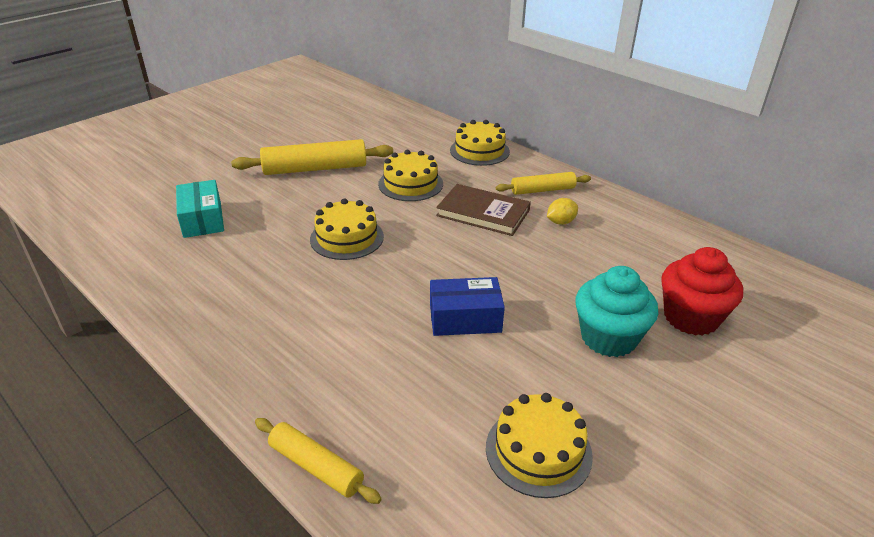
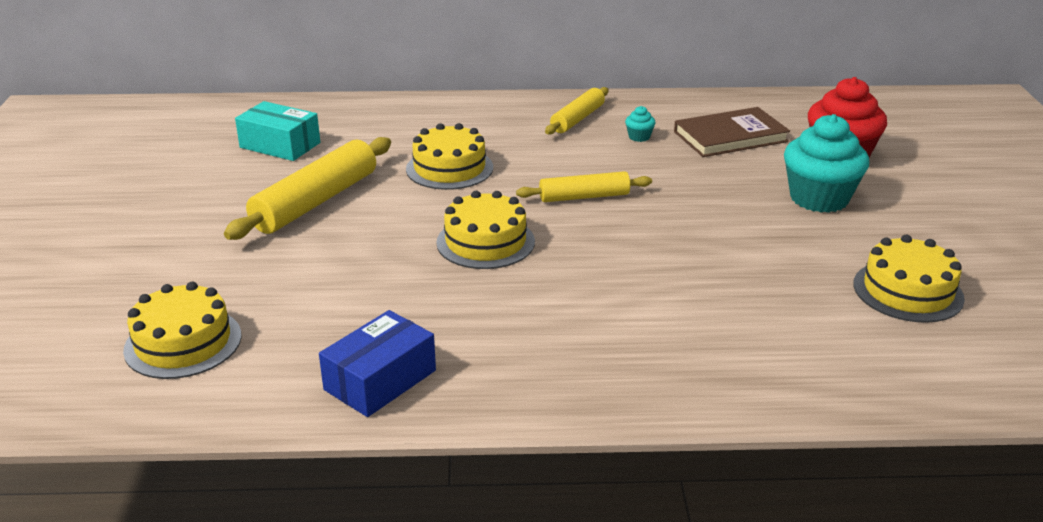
camera: 45 degrees left, 5 degrees down
turquoise box [176,180,224,238] -> turquoise box moved to [235,101,320,161]
yellow rolling pin [255,418,382,504] -> yellow rolling pin moved to [516,171,652,202]
blue box [430,277,505,336] -> blue box moved to [319,310,436,417]
brown book [436,184,531,236] -> brown book moved to [674,107,790,157]
yellow cake [450,120,510,166] -> yellow cake moved to [123,282,242,379]
yellow lemon [547,198,578,225] -> turquoise cupcake [625,106,656,142]

